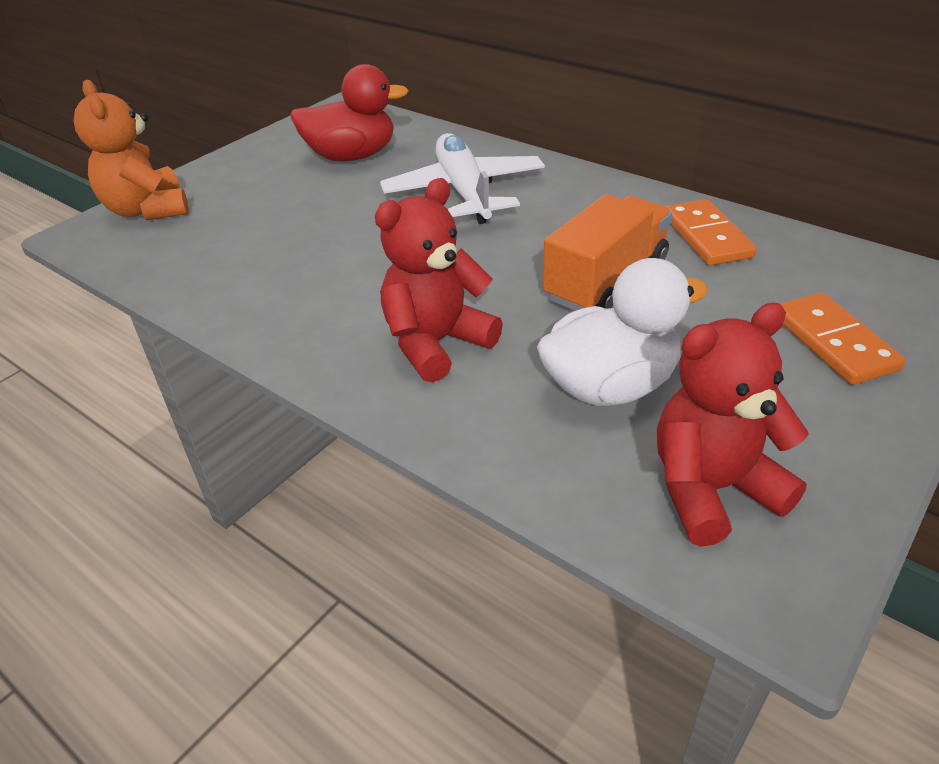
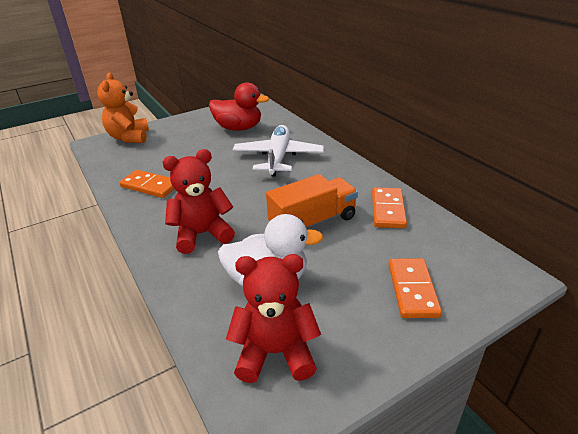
camera: 20 degrees right, 5 degrees down
none -> orange domino [119,170,174,198]

